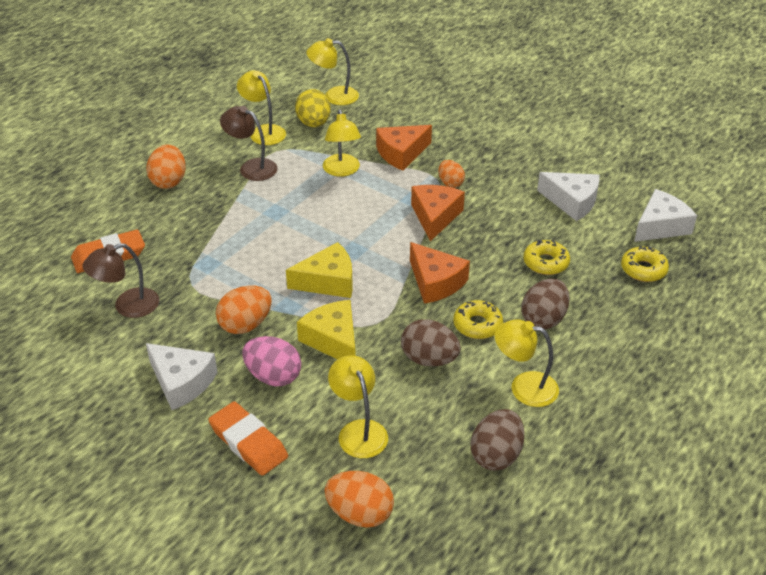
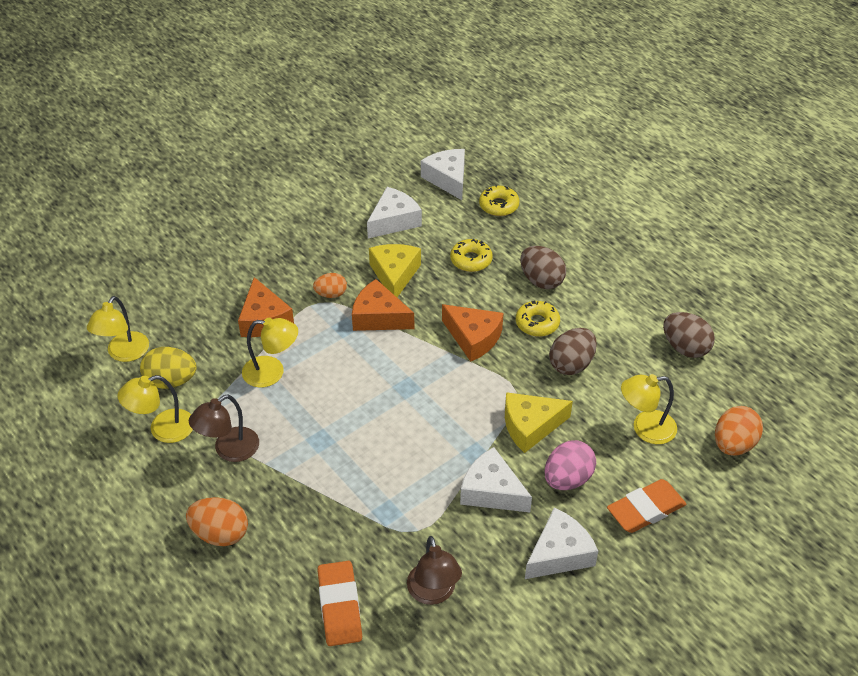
camera: 75 degrees left, 5 degrees up
orange egg [216,285,272,334] -> white cheese [460,447,532,512]
yellow cheese [286,242,353,298] -> yellow cheese moved to [369,244,421,297]
orange cheese [410,242,470,304] -> orange cheese turned 60 degrees clockwise [442,304,503,362]
yellow lamp [494,319,559,407] -> none

